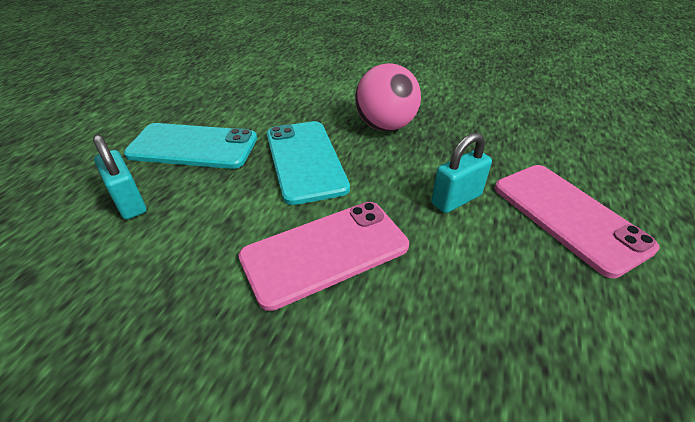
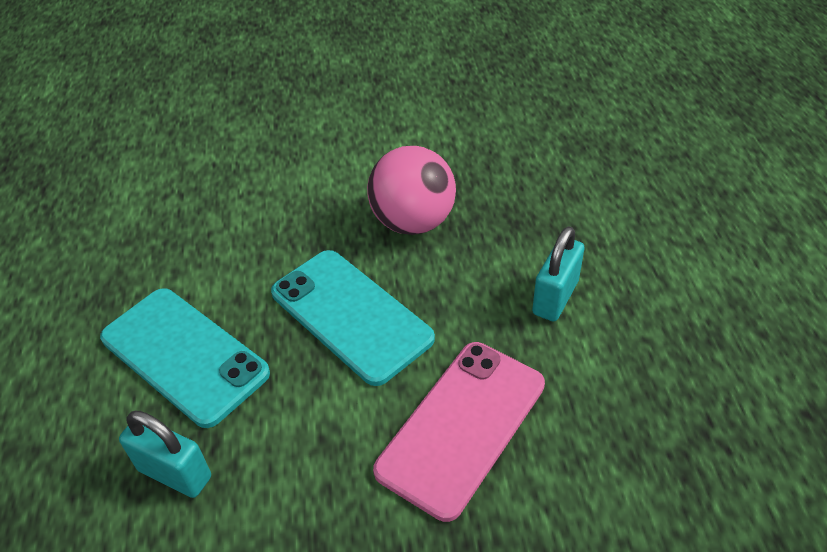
camera: 25 degrees left, 5 degrees up
turquoise phone [124,123,257,169] -> turquoise phone turned 60 degrees clockwise [100,288,270,428]
pink phone [495,165,660,278] -> none

